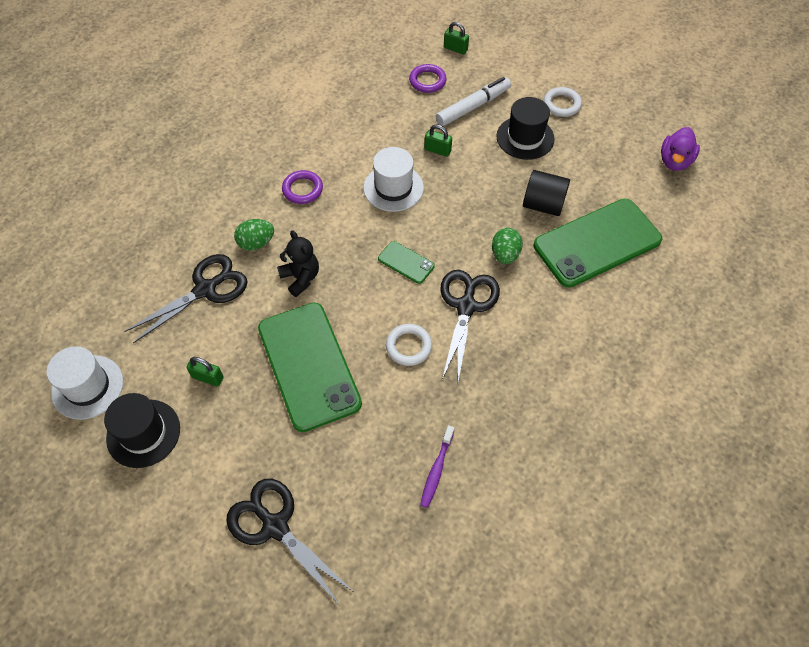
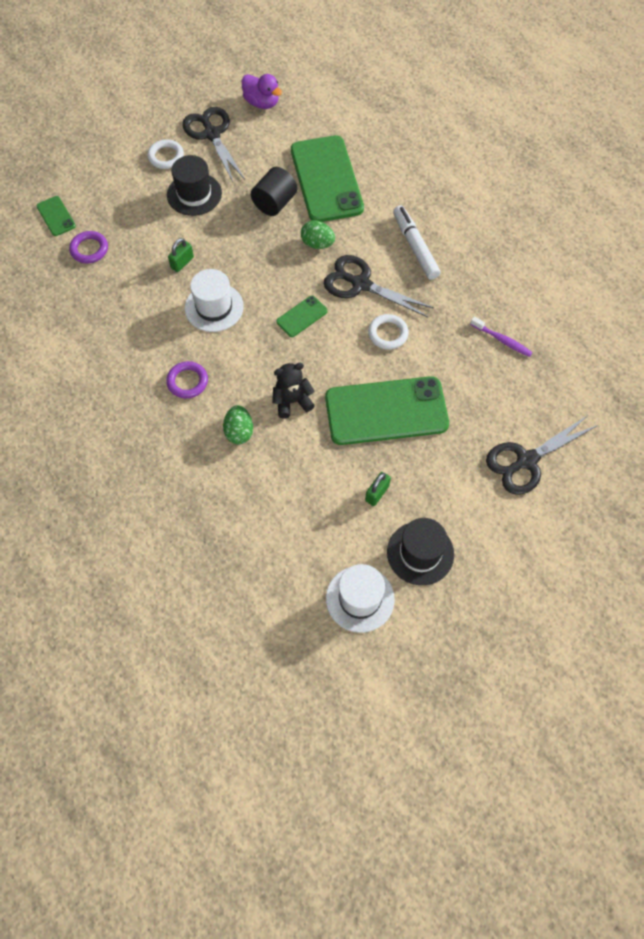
camera: 75 degrees left, 5 degrees up
black scissors [124,254,248,343] -> black scissors moved to [182,107,245,182]
white marker [436,77,511,126] -> white marker moved to [393,205,441,280]
green padlock [444,22,469,55] -> green phone [37,196,76,236]

